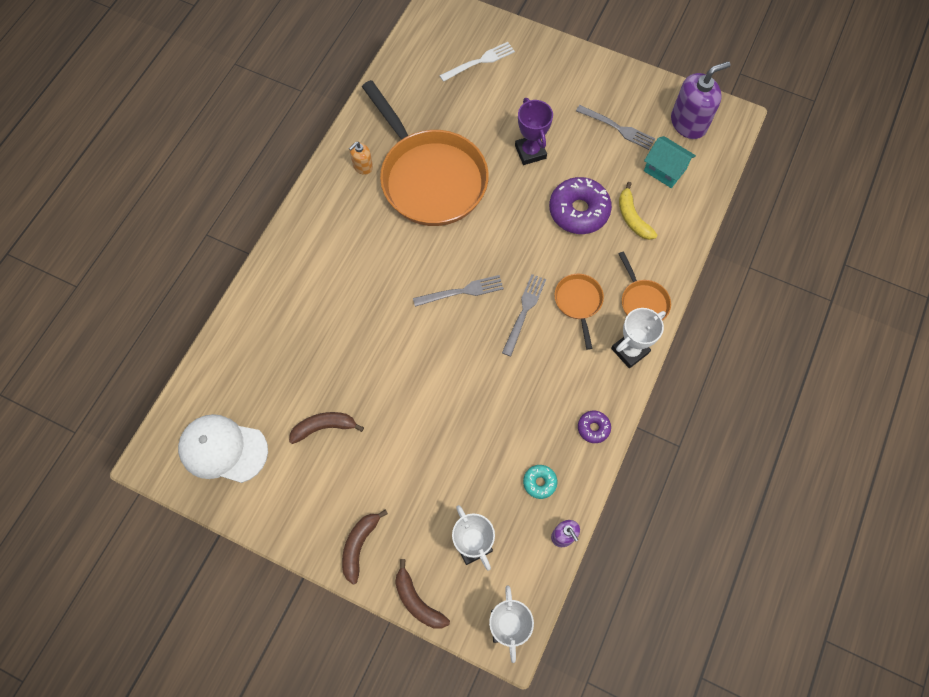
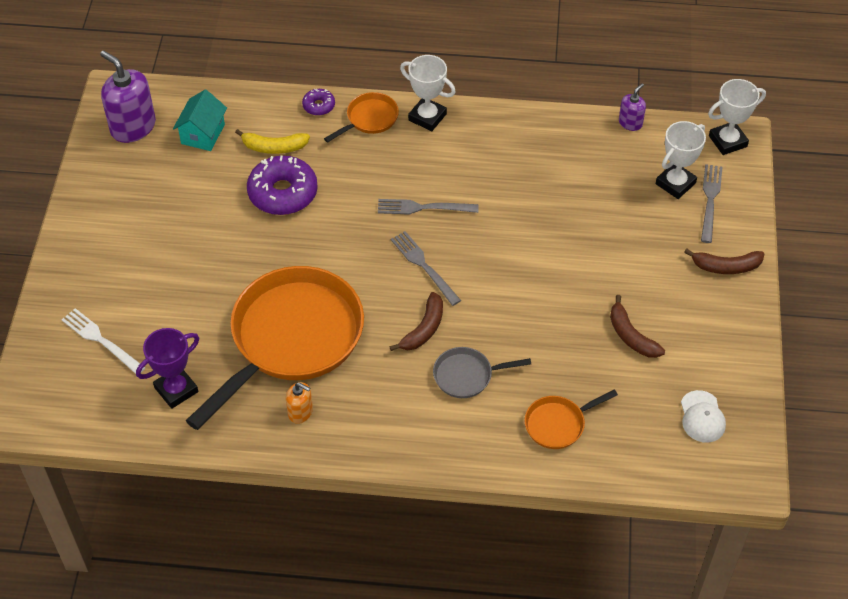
camera: 110 degrees left, 15 degrees down
white cap [178,414,268,483] -> white cap [681,390,726,443], size x0.58
brown banana [395,559,450,629] -> brown banana moved to [389,292,443,351]
purple trophy [515,98,553,165] -> purple trophy moved to [136,328,199,409]
turquoise donut [523,465,557,499] -> none
orange pan [554,274,604,350] -> orange pan moved to [525,390,618,449]
grey fork [576,105,655,150] -> grey fork moved to [701,164,723,243]
purple donut [578,411,611,443] -> purple donut moved to [302,89,335,116]
yellow banana [619,182,657,240] -> yellow banana turned 45 degrees clockwise [235,129,310,154]
none -> grey pan [433,347,531,398]

